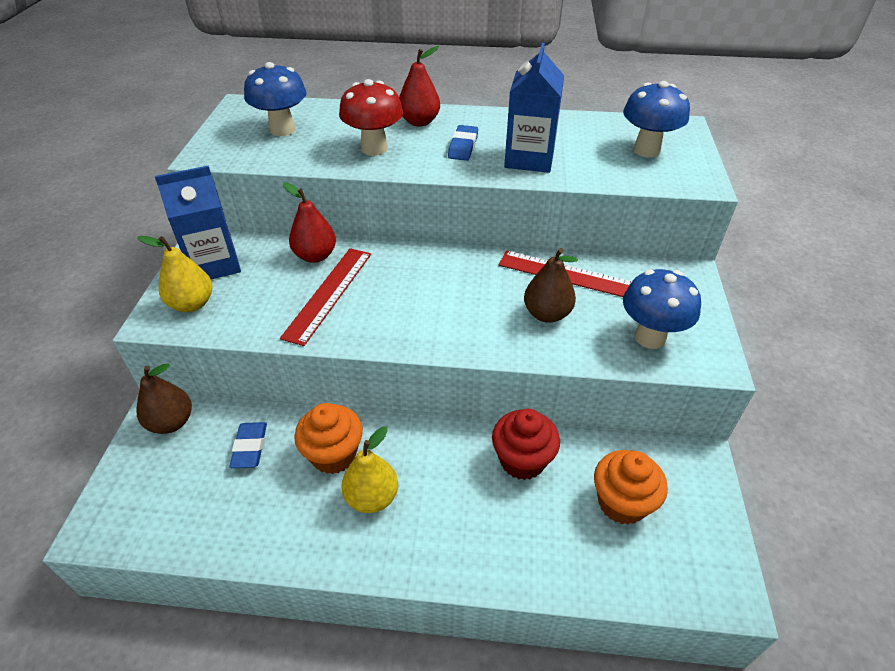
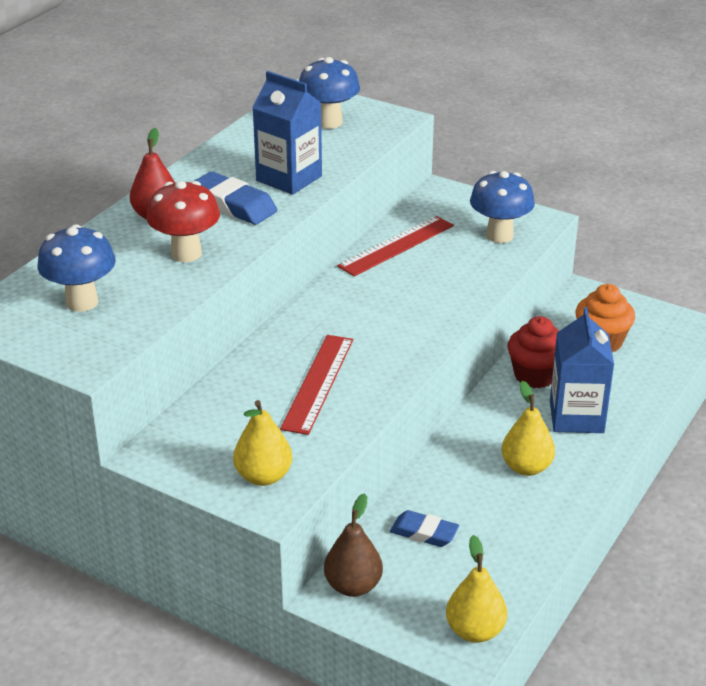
camera: 65 degrees left, 10 degrees down
blue carton [155,165,241,279] -> blue carton moved to [550,307,614,433]
red ruler [280,248,371,346] -> red ruler turned 60 degrees clockwise [280,335,353,435]
red pear [283,182,336,263] -> none
orange cupcake [294,403,363,474] -> none
blue eraser [448,125,478,161] -> blue eraser [194,171,277,225], size x1.53
brown pear [524,248,578,323] -> none
none -> yellow pear [446,535,507,643]

